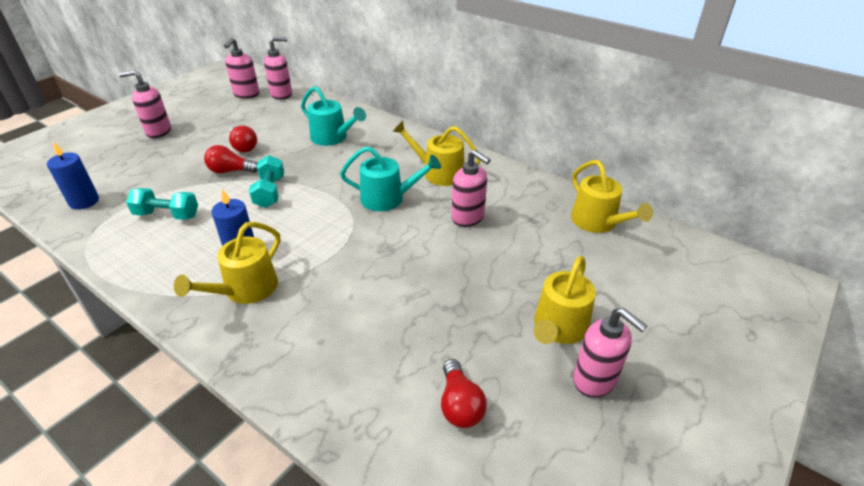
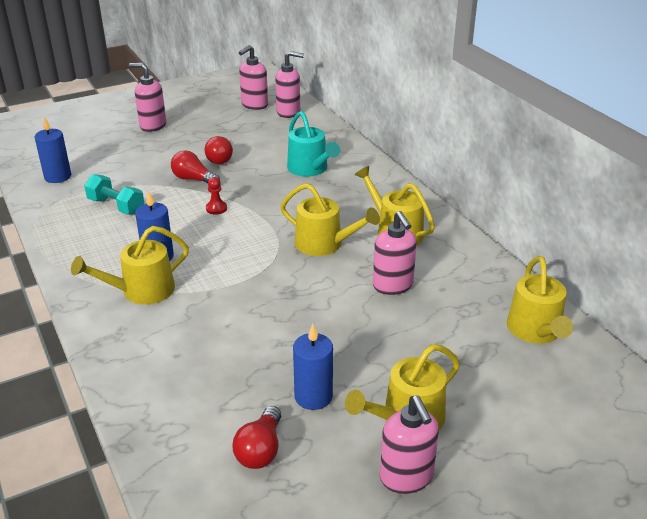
camera: 25 degrees right, 5 degrees down
turquoise dumbbell [249,155,284,208] -> red pawn [206,177,227,215]
turquoise watering can [340,146,441,211] -> yellow watering can [280,183,380,256]
none -> blue candle [293,324,333,410]

